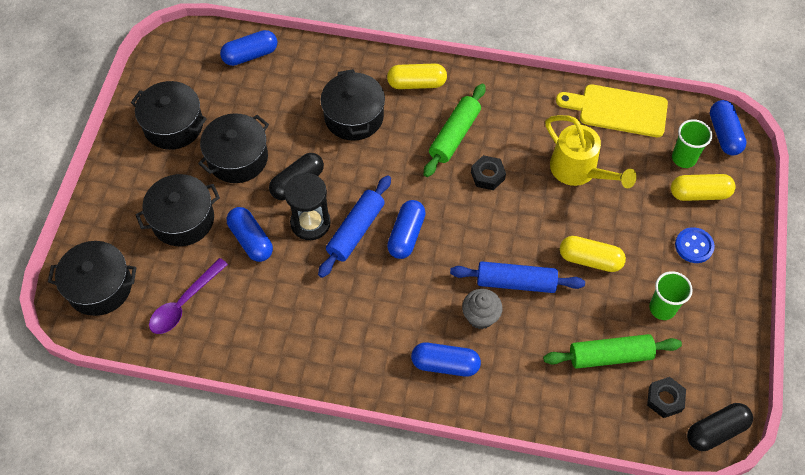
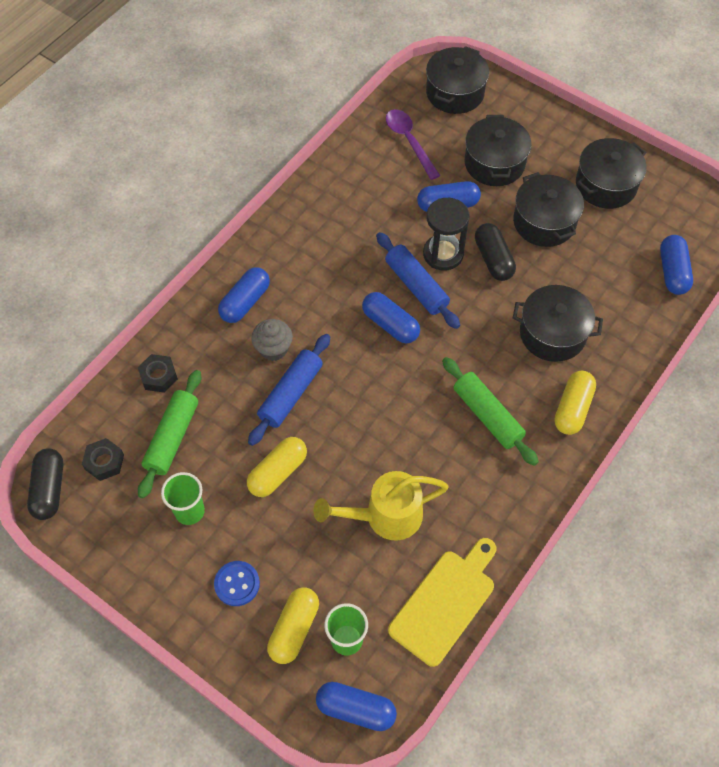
camera: 115 degrees right, 0 degrees up
black nut [471,155,506,190] -> black nut moved to [138,354,178,393]

